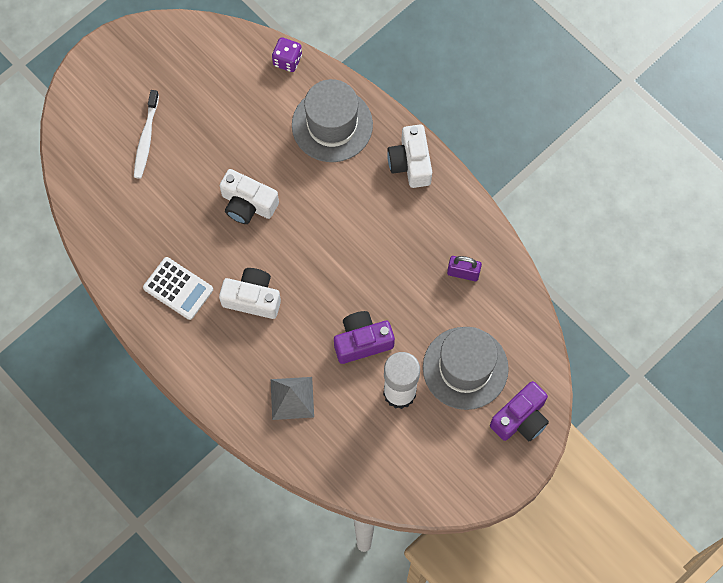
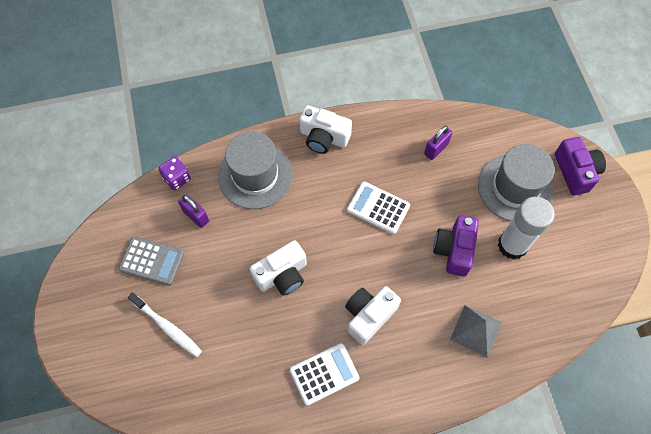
camera: 60 degrees left, 5 degrees down
none -> grey calculator [119,236,184,286]
none -> purple padlock [178,194,209,228]
none -> white calculator [347,181,410,234]

